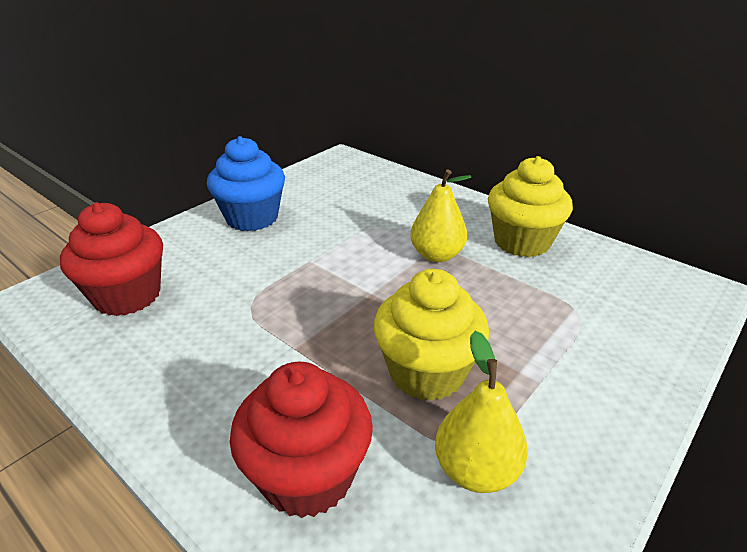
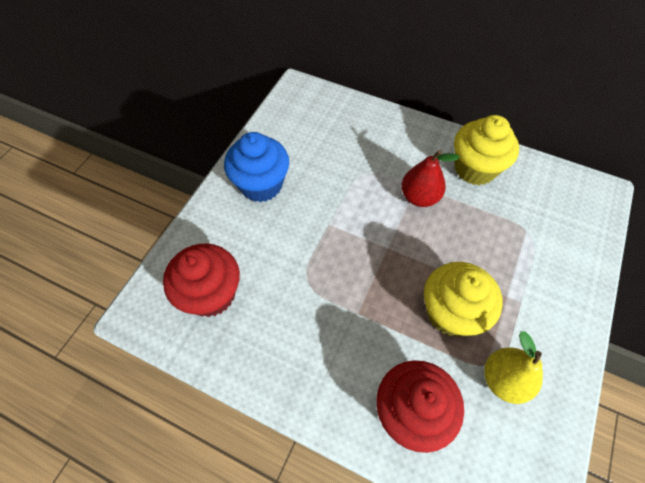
camera: 15 degrees left, 25 degrees up
yellow pear [410,169,471,262] -> red pear [401,150,460,207]

